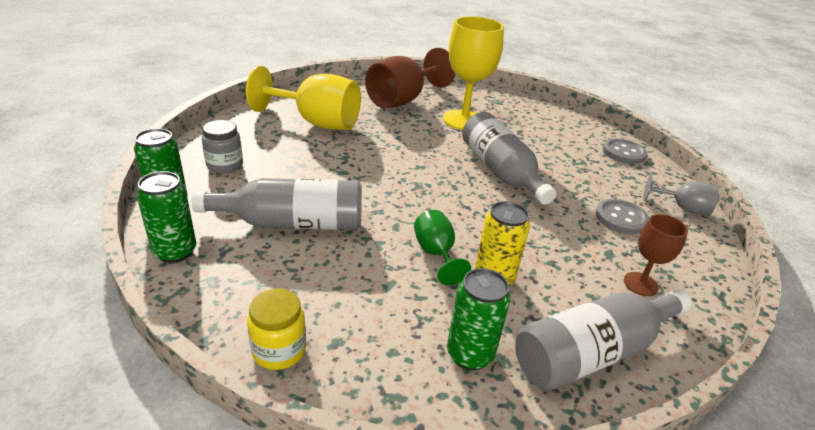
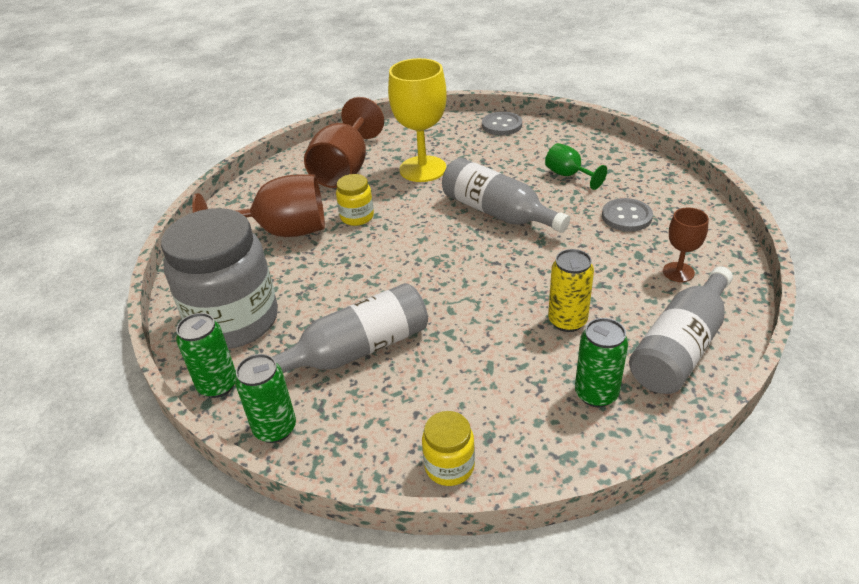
camera: 20 degrees left, 5 degrees up
grey jar [202,120,243,174] -> grey jar [161,208,278,349], size x2.26
yellow goblet [246,66,361,130] -> brown goblet [192,174,325,237]
green goblet [414,210,471,285] -> green goblet moved to [545,143,607,190]
grey button [602,138,647,164] -> grey button moved to [482,111,522,135]
grey goblet [643,174,719,215] -> none
none -> yellow jar [336,174,374,226]

